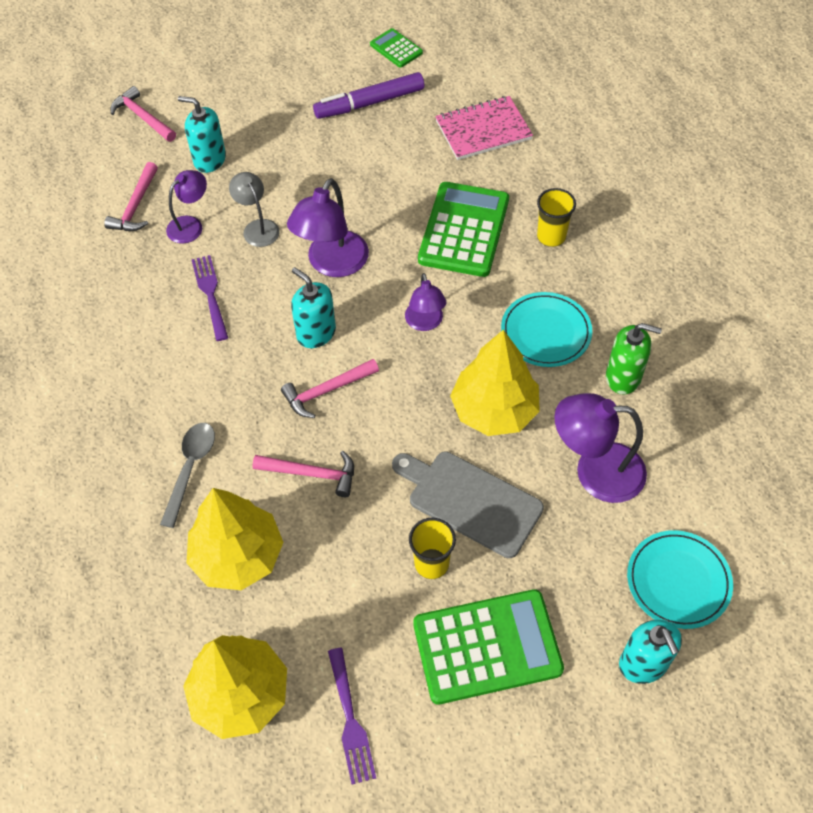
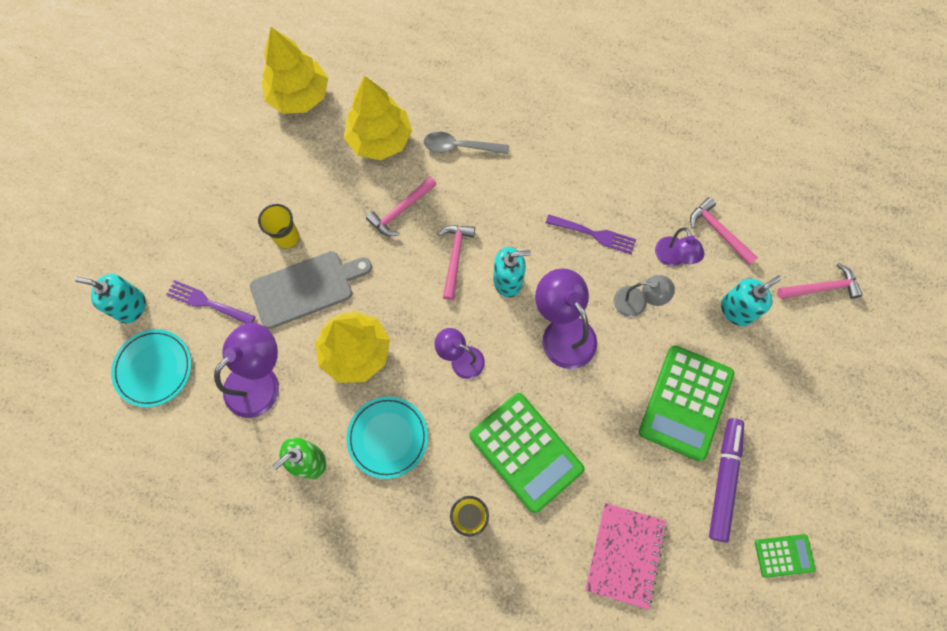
camera: 125 degrees right, 15 degrees up
grey spoon [160,423,215,528] -> grey spoon turned 135 degrees clockwise [424,132,509,154]
purple fork [328,648,376,784] -> purple fork moved to [166,280,255,323]
green calculator [413,589,564,704] -> green calculator moved to [639,345,734,461]

